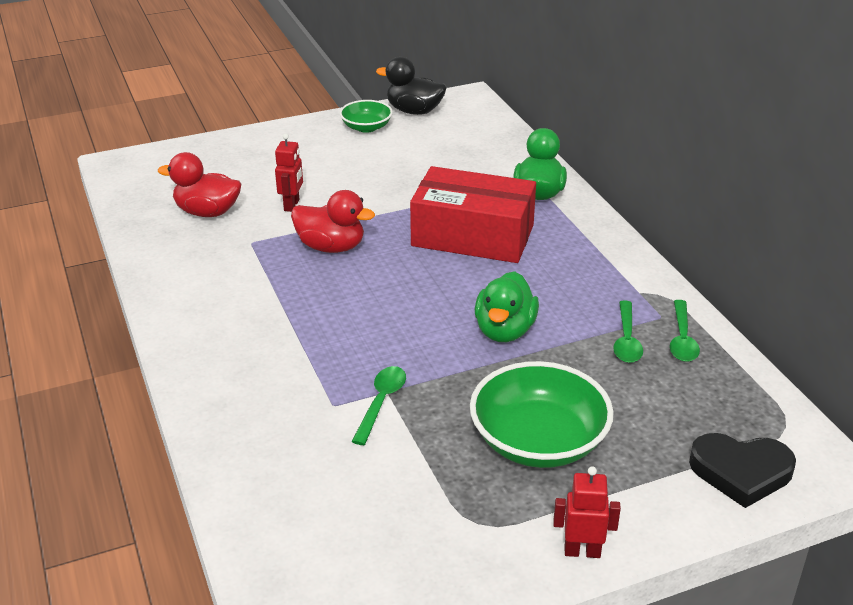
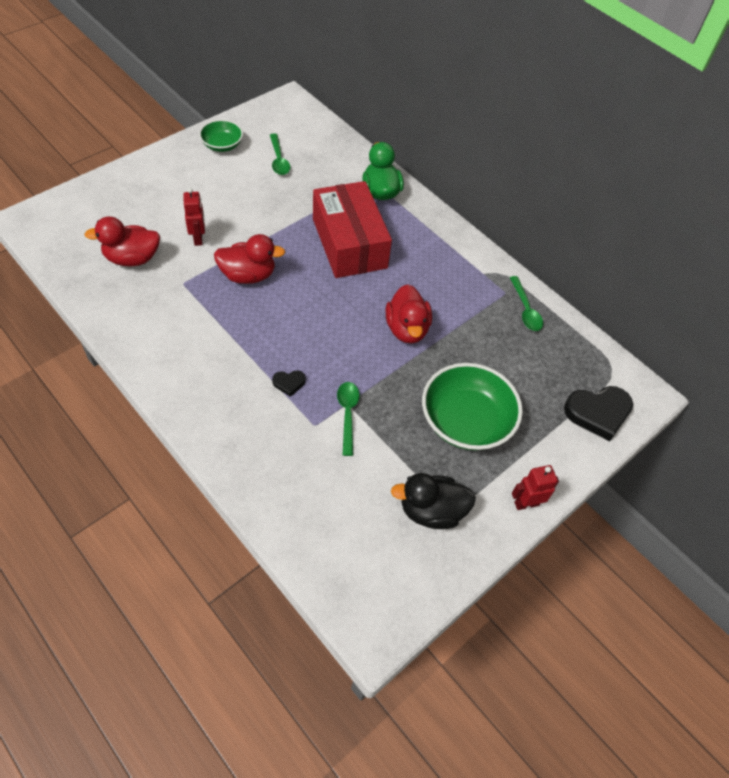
camera: 25 degrees left, 20 degrees up
black duck [376,56,447,115] -> black duck moved to [391,473,476,529]
red box [410,166,536,263] -> red box turned 75 degrees clockwise [313,181,392,278]
green duck [475,271,539,342] -> red duck [386,284,432,344]
green spoon [613,300,643,363] -> green spoon moved to [270,133,290,175]
none -> black heart [272,370,306,397]

